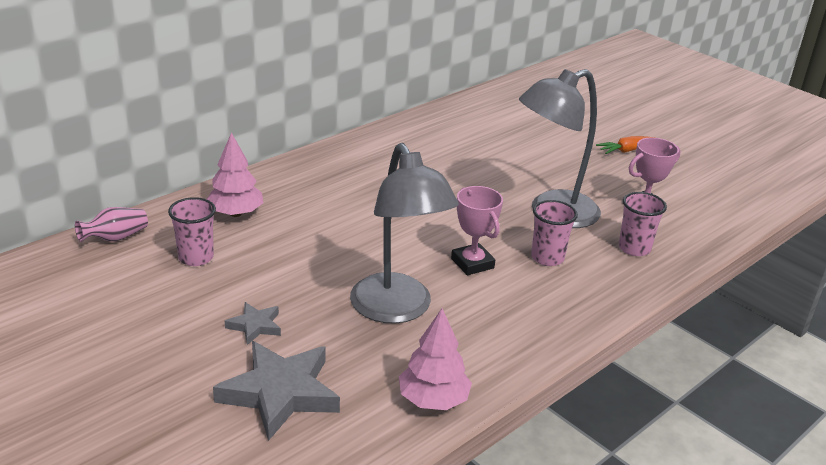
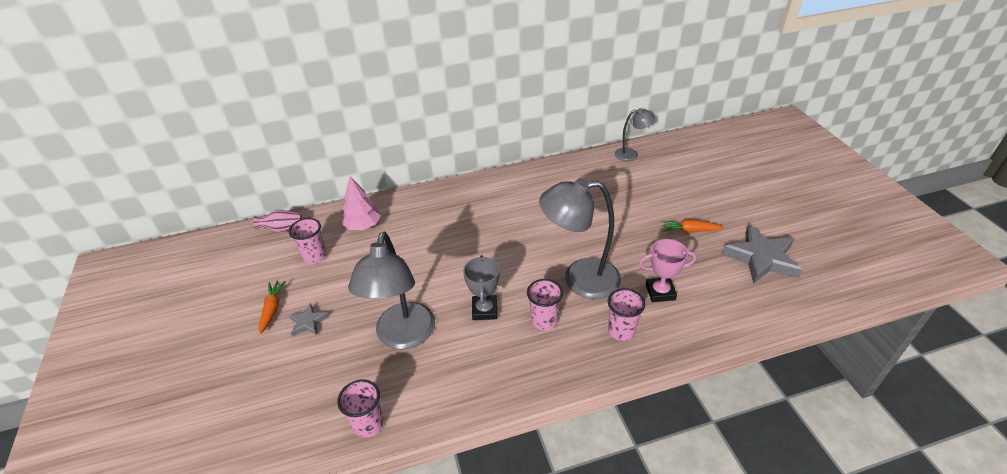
camera: 30 degrees right, 10 degrees up
grey star [213,341,340,441] -> grey star moved to [722,225,802,284]
pink tree [399,308,472,410] -> pink cup [337,379,384,438]
pink trophy [451,186,503,275] -> grey trophy [463,255,499,320]
none -> orange carrot [259,281,286,334]
none -> grey lamp [615,108,655,161]

